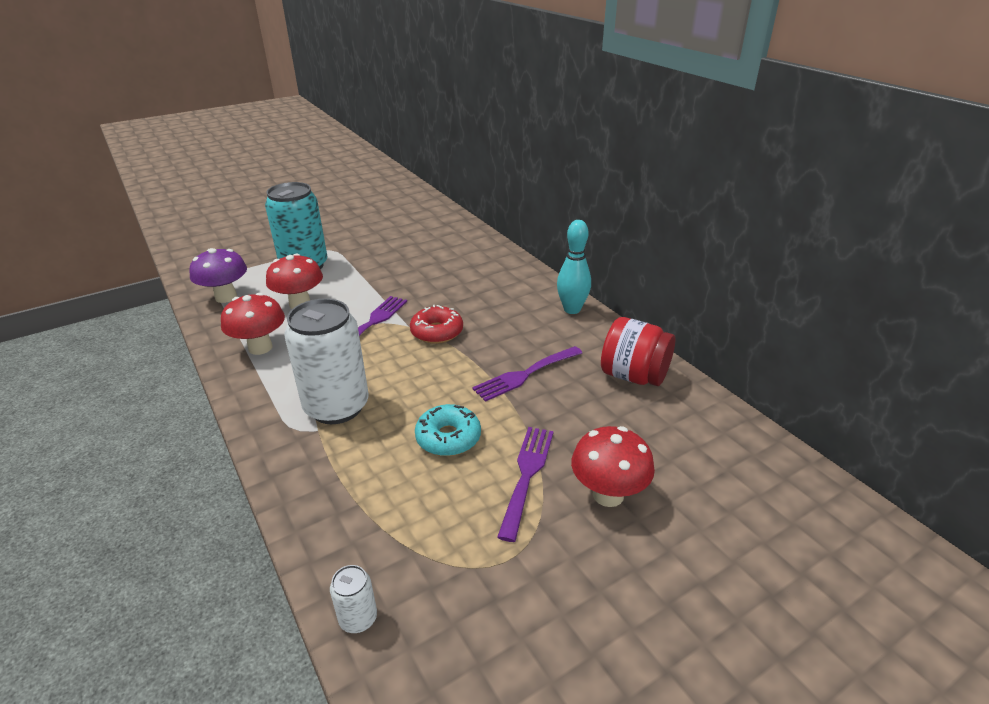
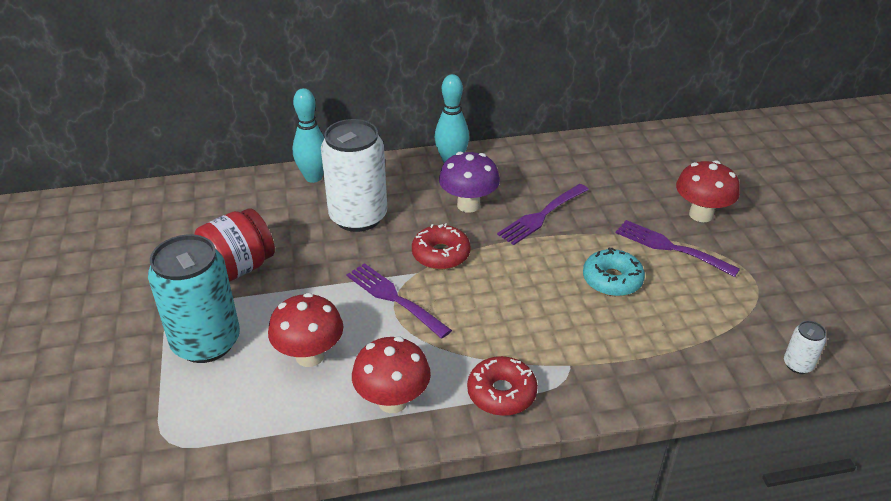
camera: 70 degrees left, 5 degrees up
purple mushroom [189,248,247,303] -> purple mushroom moved to [439,152,500,213]
white can [284,298,369,424] -> white can moved to [321,119,387,232]
purple fork [472,346,582,402] -> purple fork turned 60 degrees clockwise [497,184,589,245]
red jar [601,317,675,386] -> red jar moved to [194,209,275,282]
none -> turquoise bowling pin [293,88,324,183]
none -> red donut [467,356,538,416]

